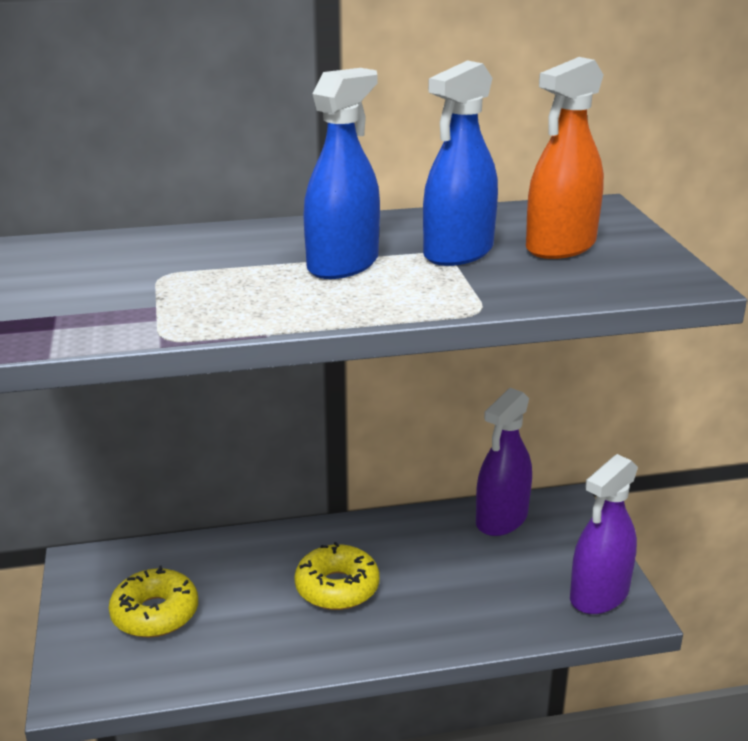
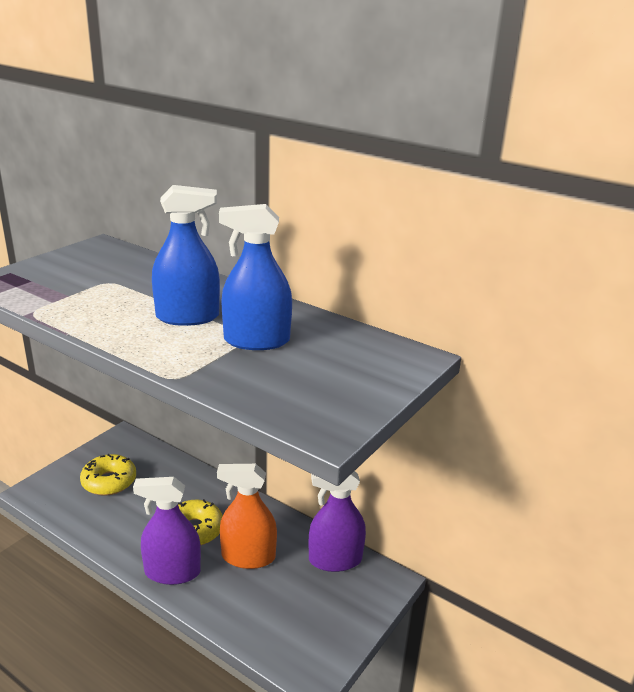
camera: 45 degrees right, 0 degrees up
orange spray bottle [526,57,604,259] -> orange spray bottle moved to [217,464,277,569]
purple spray bottle [570,454,638,614] -> purple spray bottle moved to [133,477,201,585]

